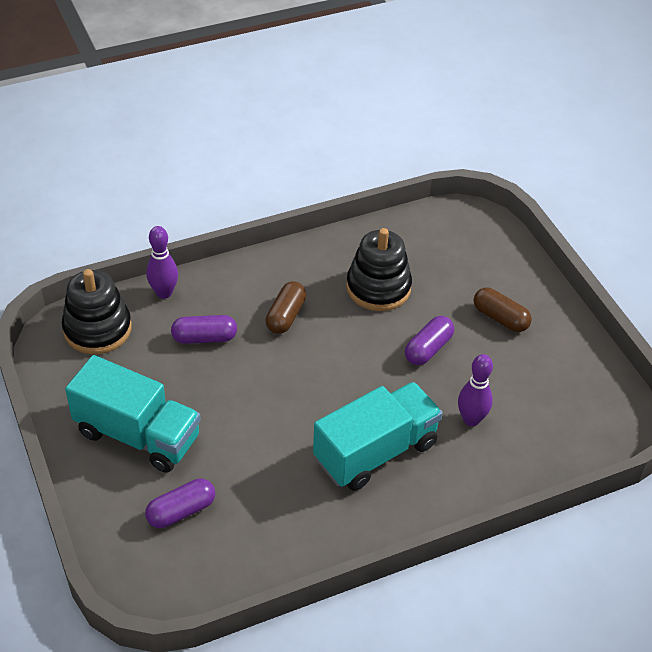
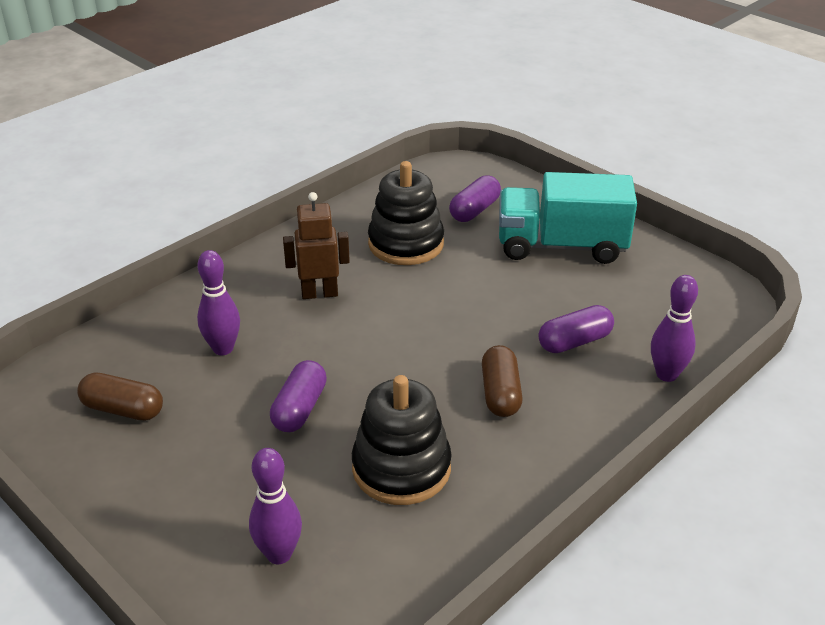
camera: 160 degrees right, 10 degrees down
black stacking toy [62,269,132,354] -> black stacking toy moved to [368,161,444,265]
turquoise truck [313,382,443,491] -> brown robot [283,192,350,299]
brown capsule [474,287,532,332] -> brown capsule moved to [77,372,163,420]
none -> purple bowling pin [249,448,302,564]

